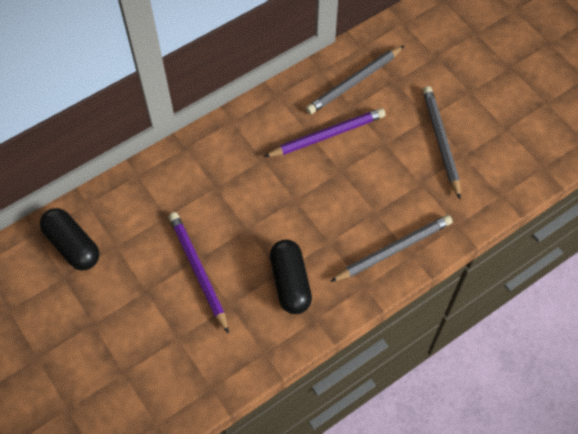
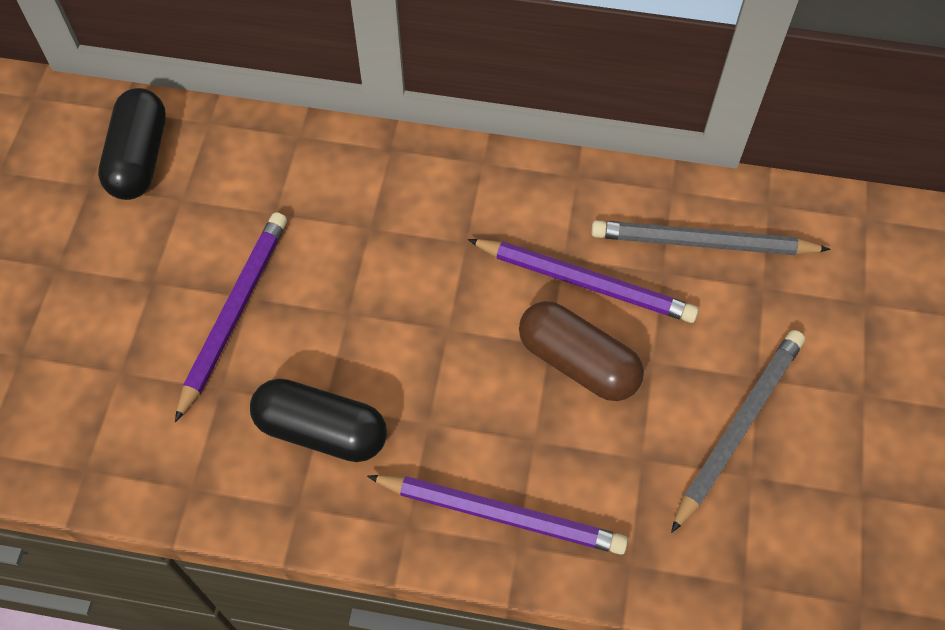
camera: 45 degrees right, 0 degrees up
black capsule [270,240,312,314] -> black capsule turned 75 degrees clockwise [250,379,387,462]
grey pencil [330,215,452,282] -> purple pencil [367,475,628,555]
none -> brown capsule [519,301,644,401]

